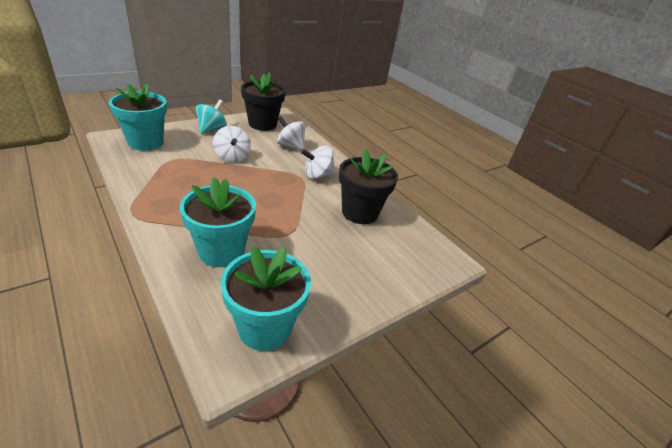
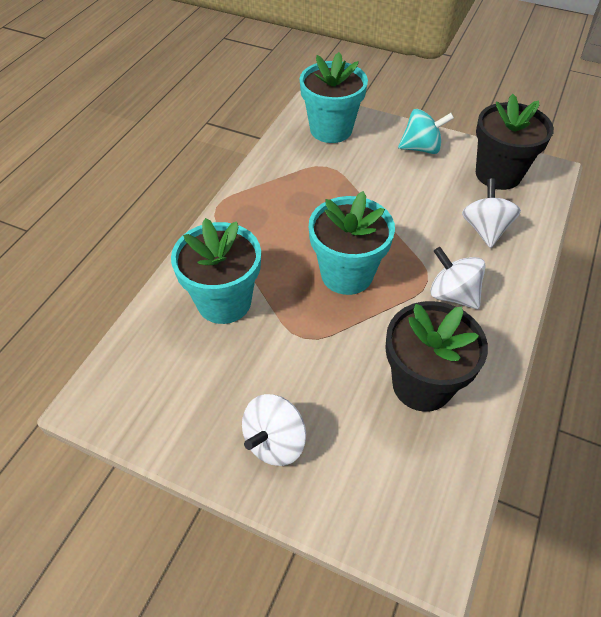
camera: 65 degrees right, 15 degrees up
white spinning top [213,126,251,163] -> white spinning top moved to [242,394,306,466]
turquoise flower pot [220,246,311,351] -> turquoise flower pot moved to [309,191,395,295]

